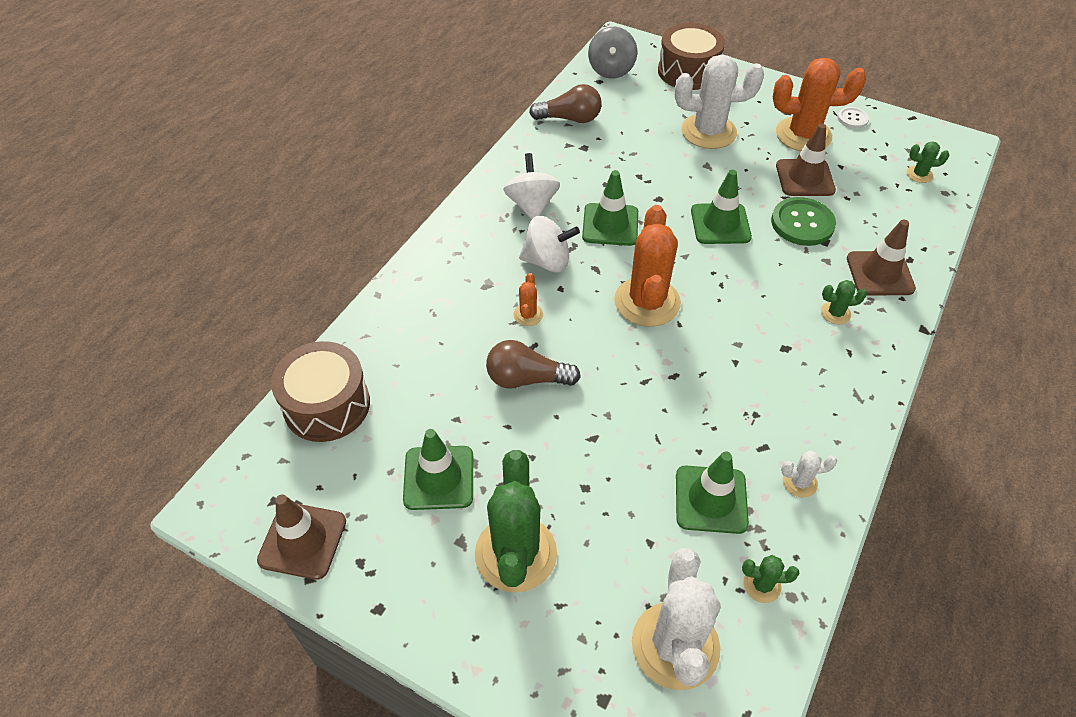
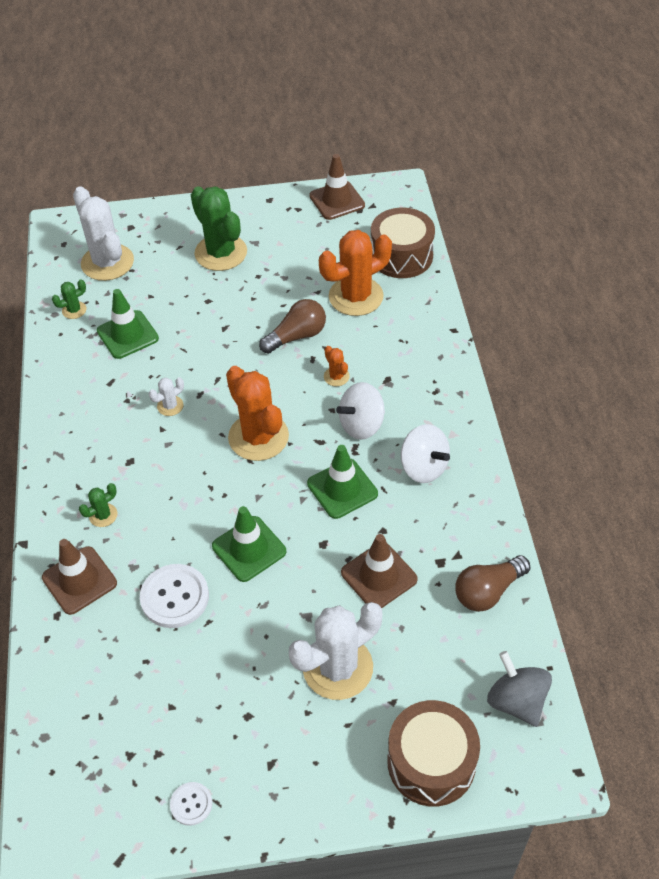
camera: 145 degrees right, 0 degrees up
green traffic cone [403,429,473,510] -> none
green button [771,197,836,246] -> white button [140,564,209,628]
orange cactus [773,58,866,151] -> orange cactus moved to [319,230,392,316]
brown traffic cone [776,123,836,196] -> brown traffic cone moved to [341,534,418,608]
white cactus [781,451,837,498] -> white cactus moved to [149,377,184,416]
green cactus [907,141,949,183] -> none

